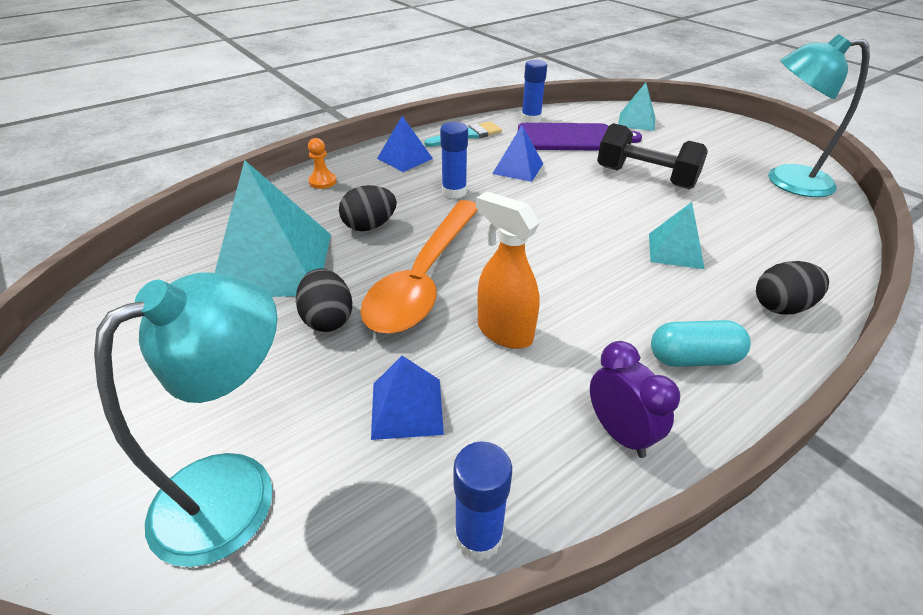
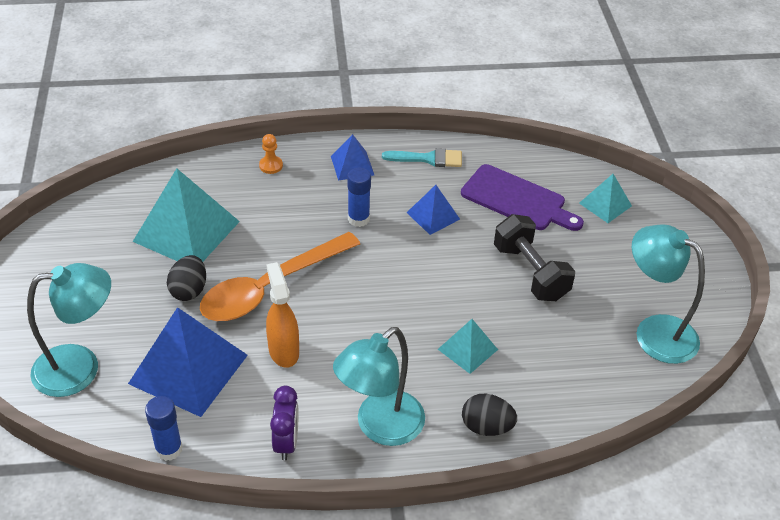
camera: 30 degrees right, 5 degrees up
black egg [339,185,397,231] -> none
blue pyramid [371,356,444,440] -> blue pyramid [128,307,248,417], size x1.93
blue glue stick [521,60,547,123] -> none
turquoise capsule [651,320,751,367] -> turquoise lamp [333,327,425,446]

